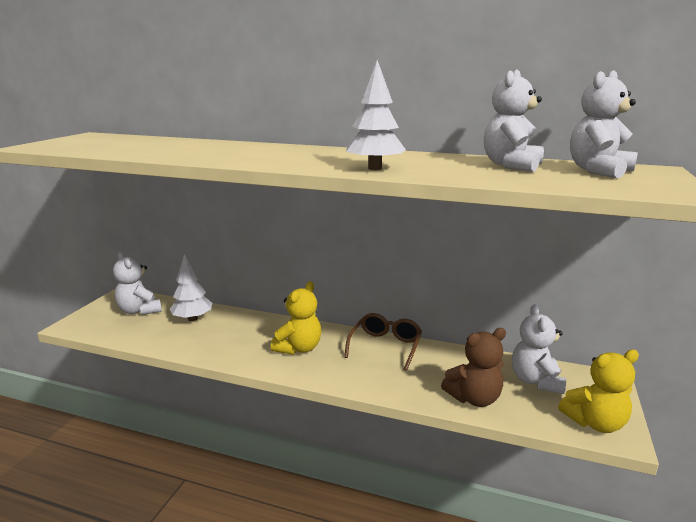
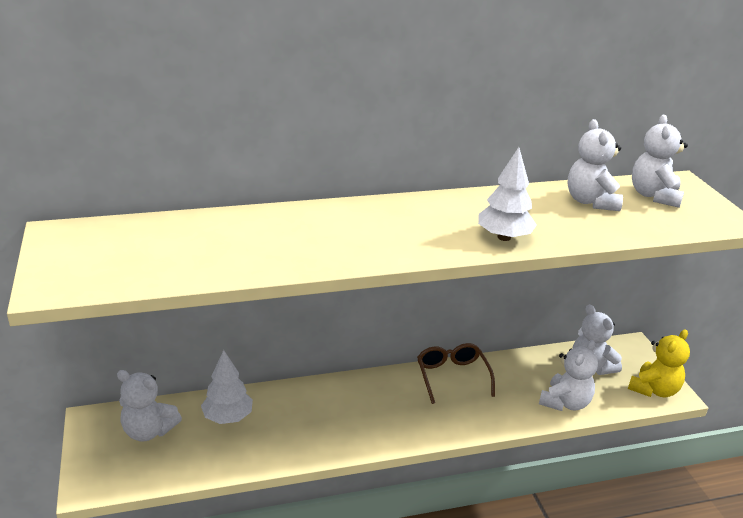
camera: 35 degrees left, 10 degrees up
yellow teddy bear [271,281,321,355] -> none
brown teddy bear [441,328,506,407] -> white teddy bear [539,340,598,411]

